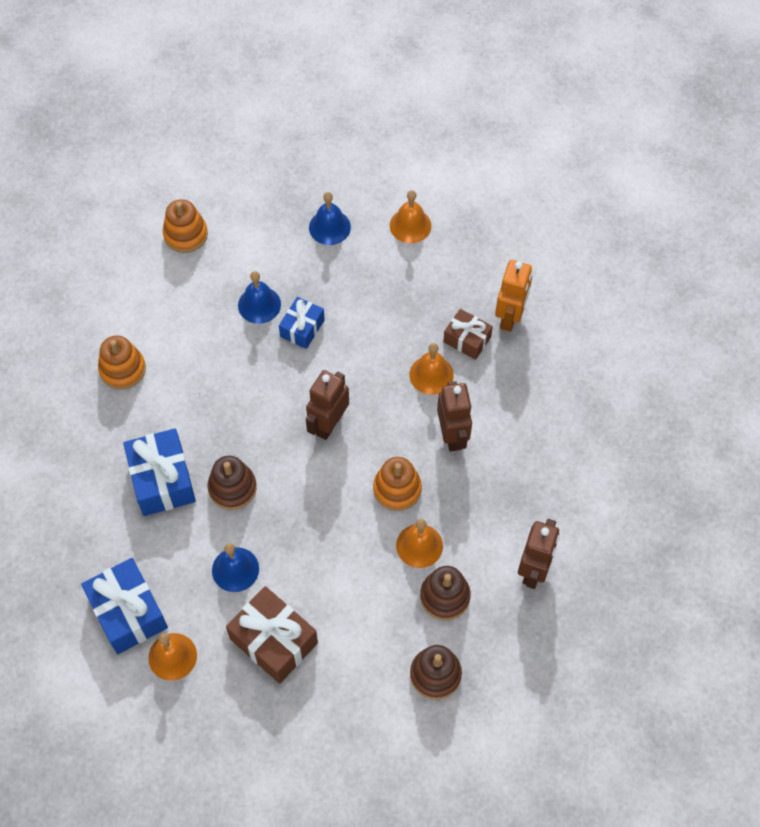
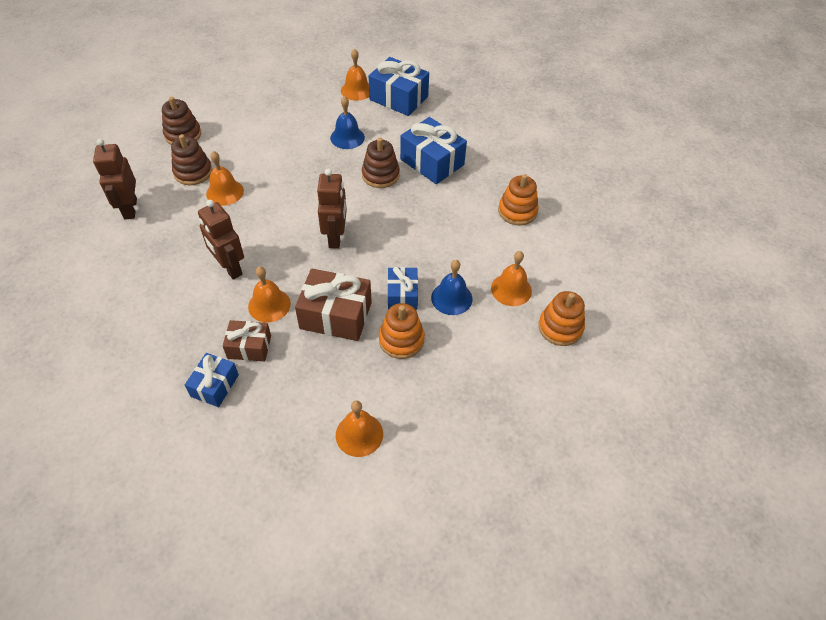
camera: 150 degrees right, 10 degrees down
brown gift [226,586,318,684] -> brown gift moved to [295,268,372,341]
blue bell [309,192,351,245] -> none
orange stacking toy [373,457,422,511] -> orange stacking toy moved to [379,303,425,359]
orange robot [495,260,532,332] -> blue gift [185,353,239,407]
none -> orange bell [491,251,532,306]

